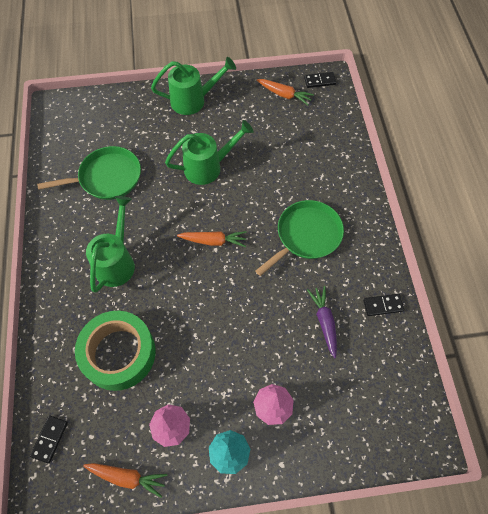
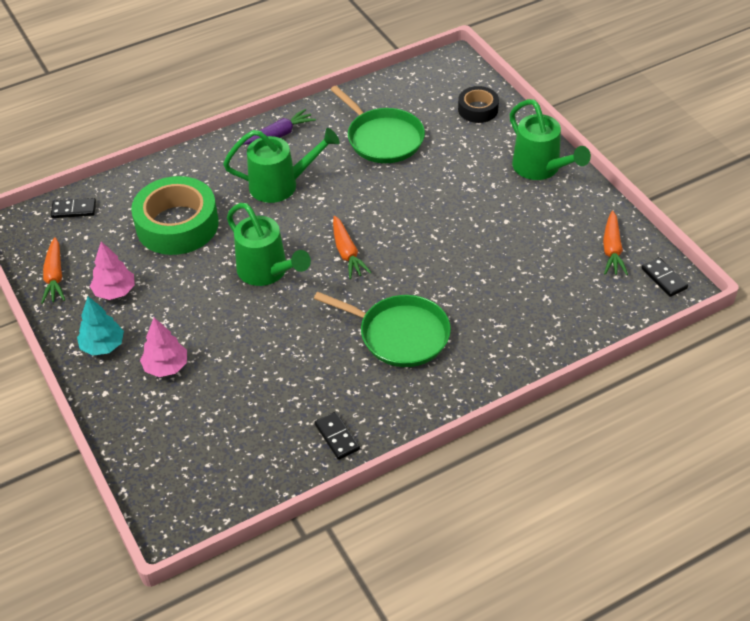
camera: 70 degrees right, 15 degrees down
green watering can [165,120,254,185] -> green watering can moved to [227,203,311,286]
purple carrot [307,286,337,358] -> purple carrot moved to [243,109,316,145]
none -> black tape [458,86,499,123]

